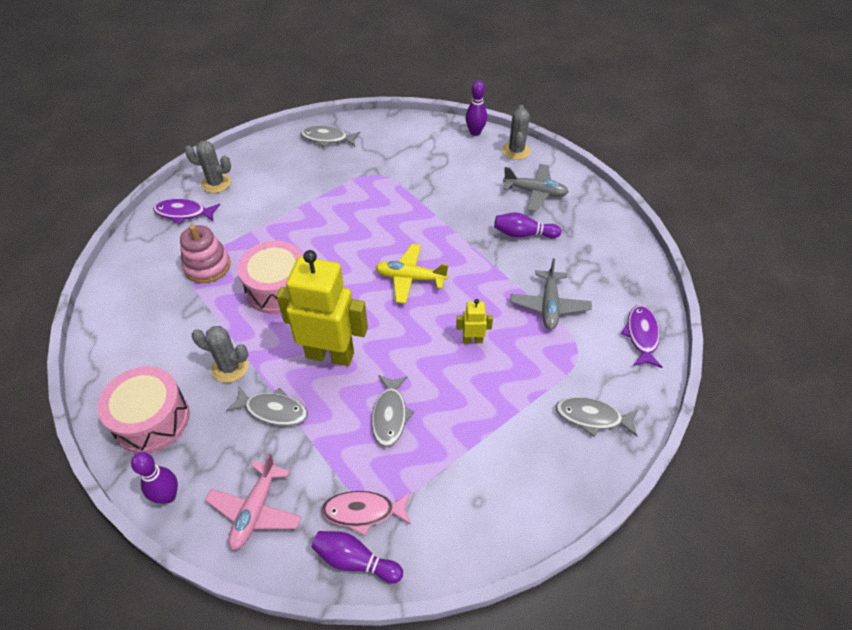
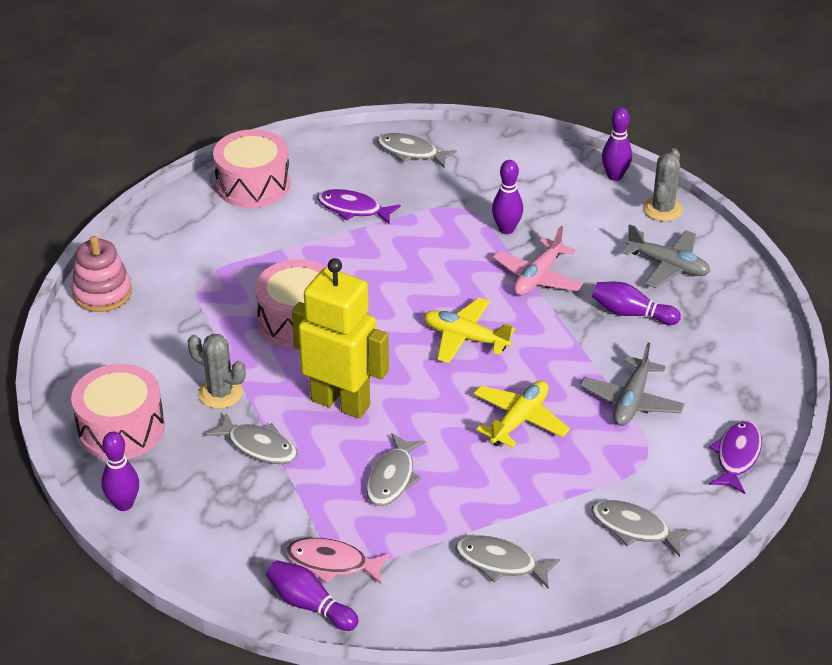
camera: 15 degrees right, 10 degrees down
purple fish [153,199,220,224] -> purple fish moved to [317,189,401,225]
pink stacking toy [180,224,231,283] -> pink stacking toy moved to [71,236,132,312]
grey cactus [184,141,231,193] -> pink drum [213,129,290,208]
pink plane [205,453,301,550] -> pink plane moved to [493,226,583,296]
yellow robot [456,299,493,343] -> yellow plane [473,381,570,448]
none -> grey fish [456,535,560,588]
none -> purple bowling pin [492,160,523,234]

